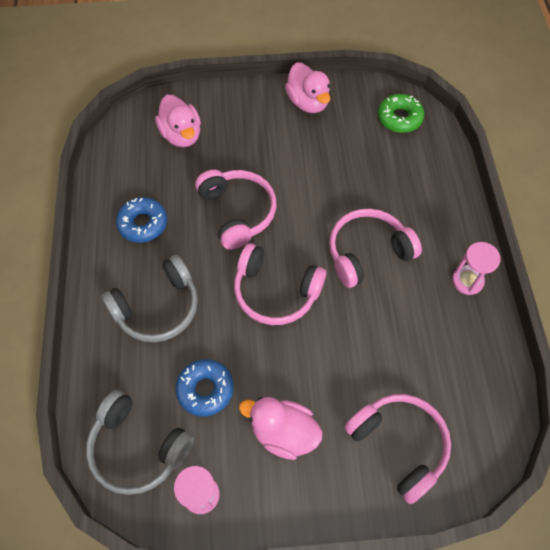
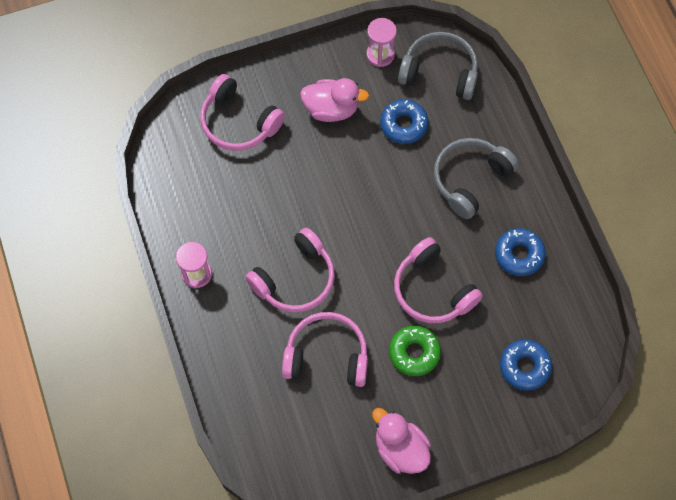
camera: 165 degrees right, 5 degrees up
pink duck [155,95,201,147] -> blue donut [500,339,552,391]
pink headphones [234,243,326,325] -> pink headphones moved to [282,312,368,387]
green donut [378,94,424,133] -> green donut moved to [389,326,441,376]

